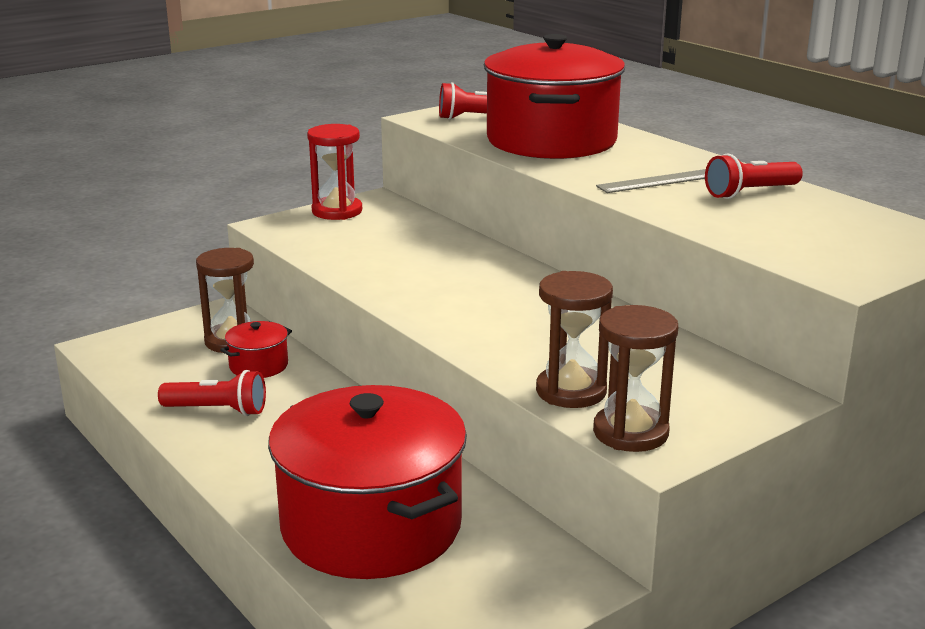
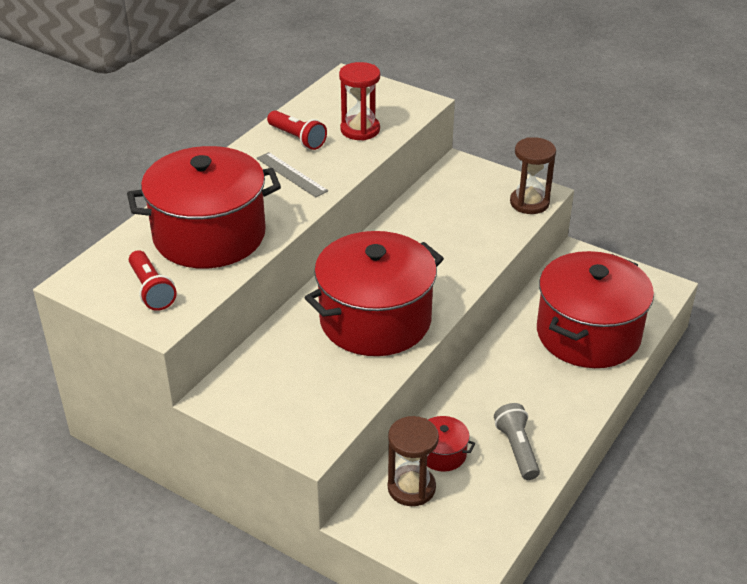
camera: 110 degrees left, 15 degrees up
red flashlight [158,370,266,416] -> grey flashlight [494,403,540,480]
red hourglass [307,124,362,220] -> red hourglass moved to [339,62,380,140]
brown hourglass [536,271,613,408] -> none
none -> red pot [304,231,444,356]

